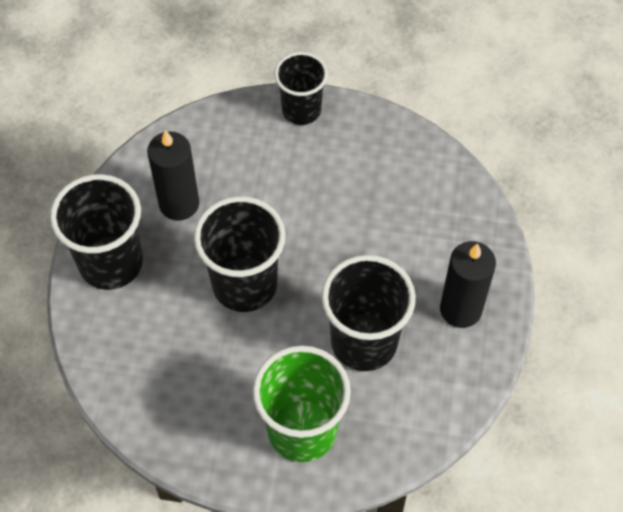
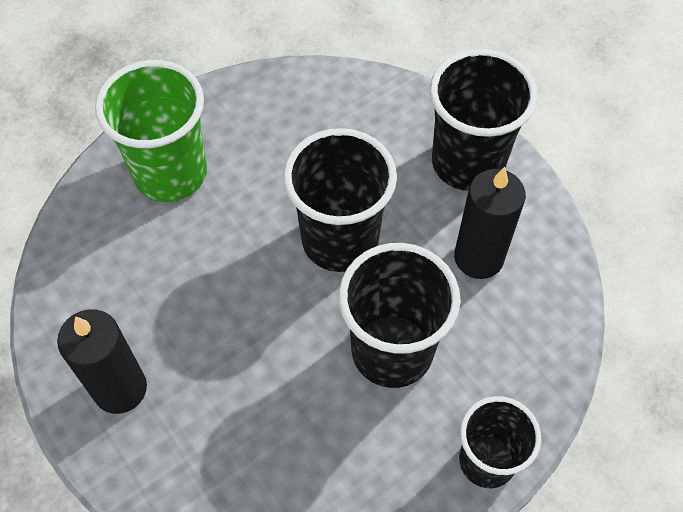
camera: 135 degrees right, 0 degrees up
black cup [321,255,416,371] -> black cup moved to [339,243,461,388]

